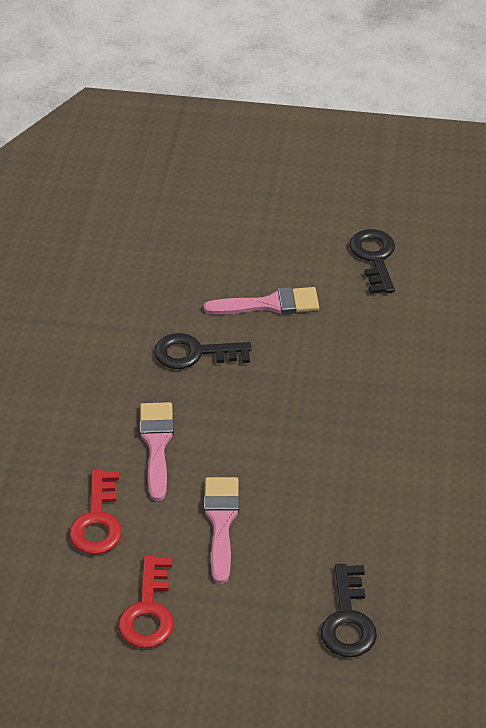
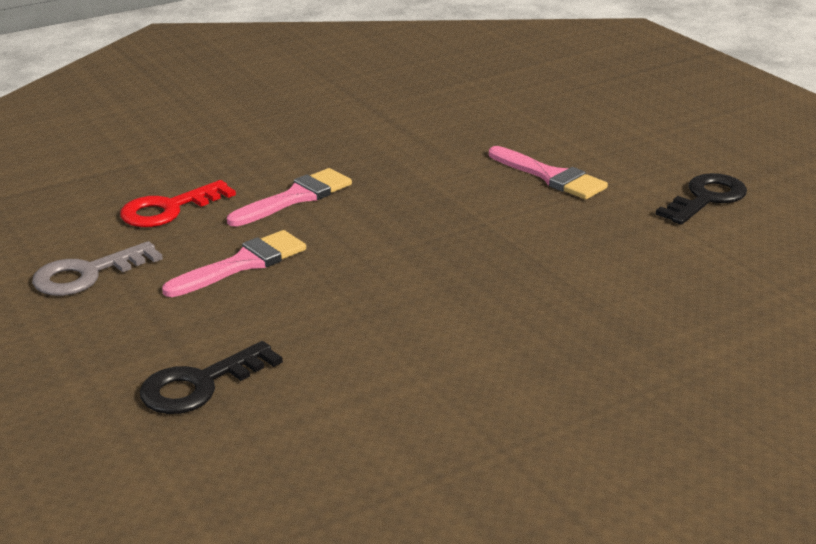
camera: 50 degrees right, 15 degrees down
red key [118,555,174,648] -> grey key [32,241,163,296]
black key [154,333,252,369] -> none

